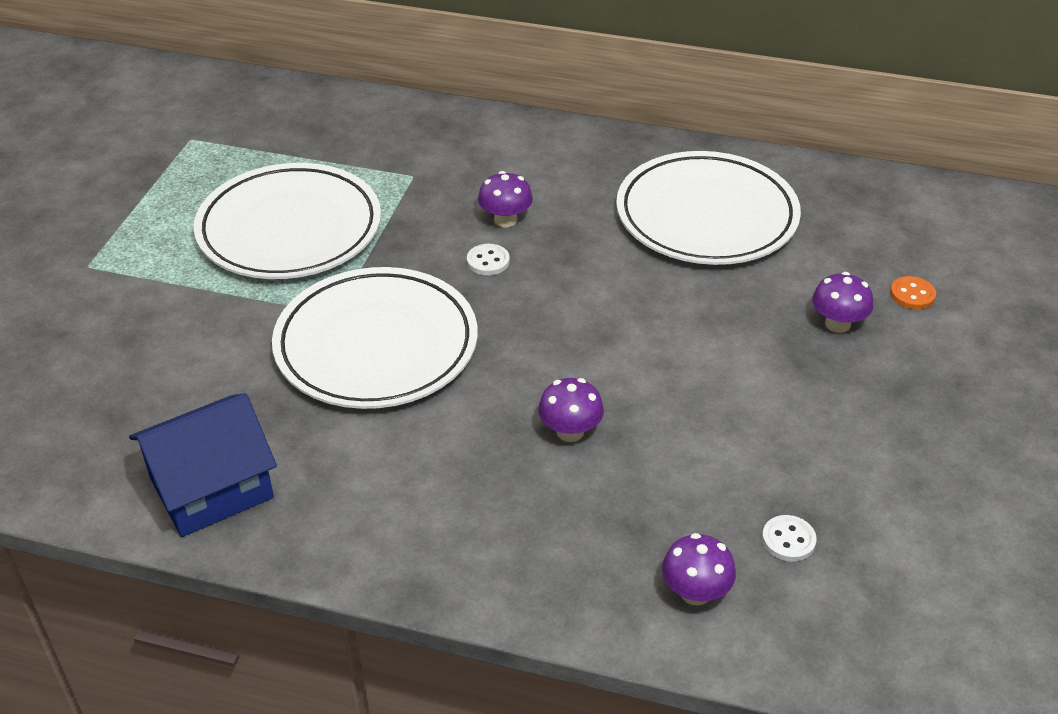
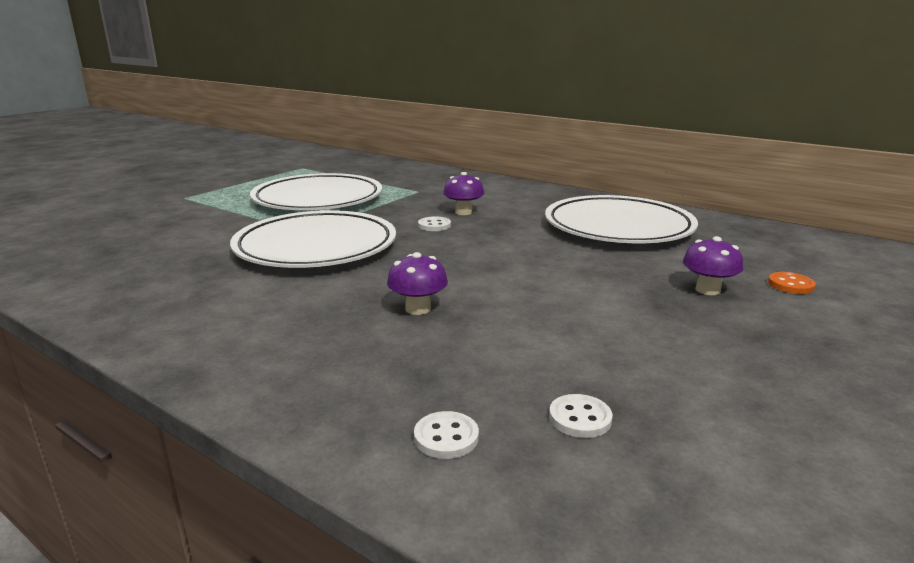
camera: 20 degrees right, 20 degrees down
blue house [129,393,277,537] -> none
purple mushroom [662,533,736,606] -> white button [414,411,479,459]

